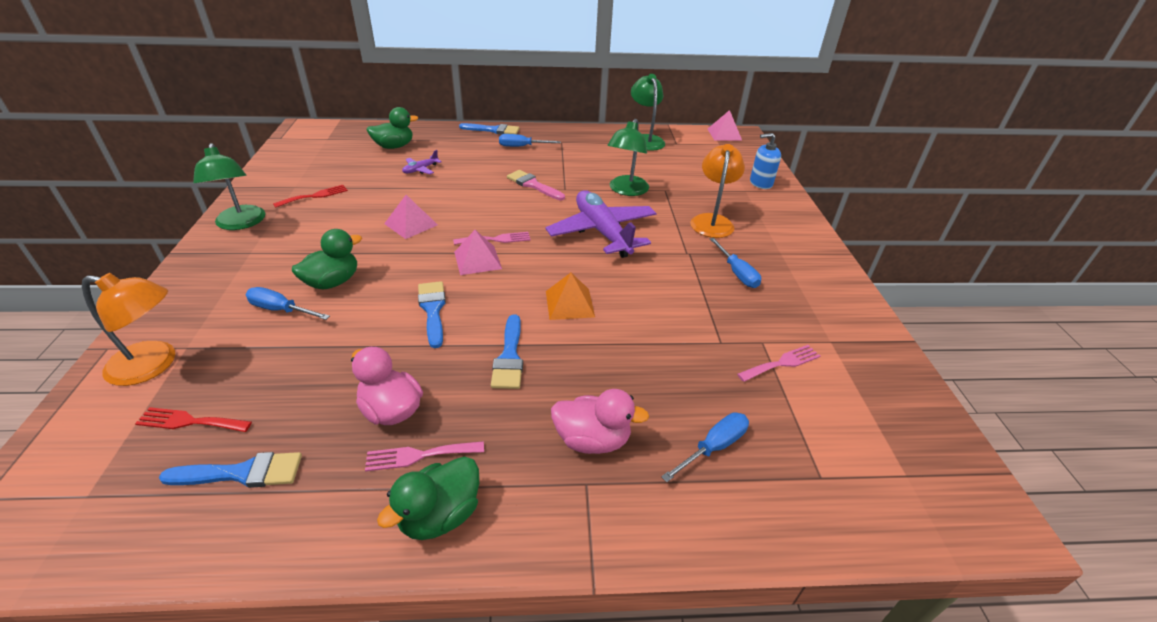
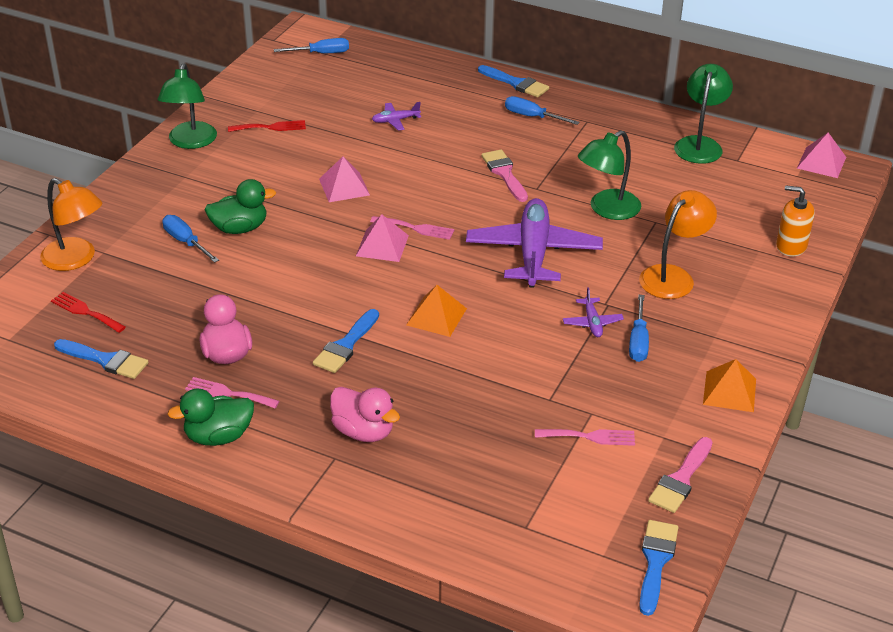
camera: 30 degrees right, 0 degrees up
green duck [366,107,418,149] -> none
blue brush [418,281,446,348] -> blue brush moved to [639,520,678,616]
blue screwdriver [661,412,749,482] -> blue screwdriver moved to [274,38,349,53]
blue soap dispenser [750,133,781,189] -> orange soap dispenser [776,185,815,256]
none -> purple plane [563,287,624,337]
none -> pink brush [648,437,713,513]
none -> orange pyramid [703,359,756,412]

